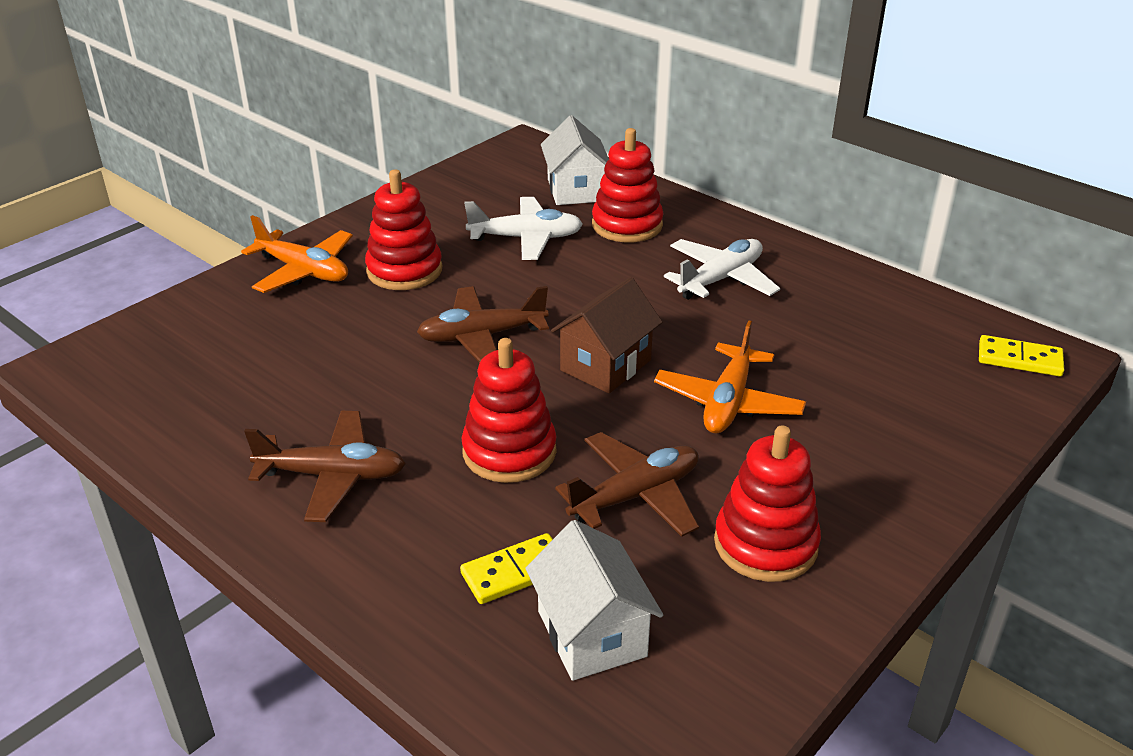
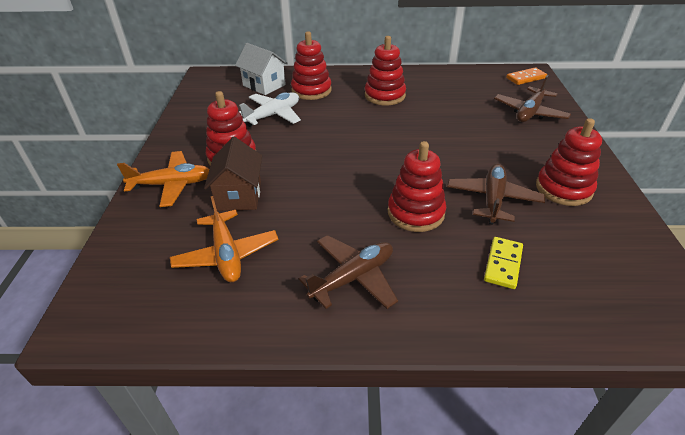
camera: 40 degrees left, 5 degrees up
brown plane [417,286,549,363] -> brown plane moved to [494,75,571,122]
white house [525,520,663,681] -> none
brown house [551,277,662,393] -> brown house moved to [204,137,262,211]
orange plane [654,320,806,434] -> orange plane moved to [170,196,278,282]
white plane [664,239,780,300] -> red stacking toy [365,36,406,105]
yellow domino [979,335,1064,377] -> orange domino [506,67,547,85]

